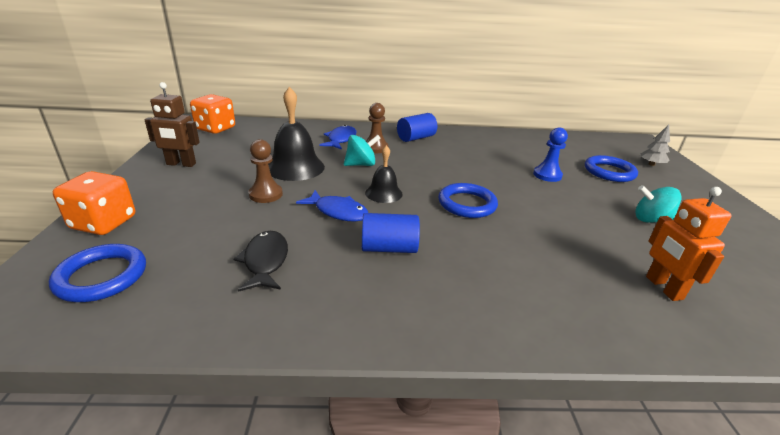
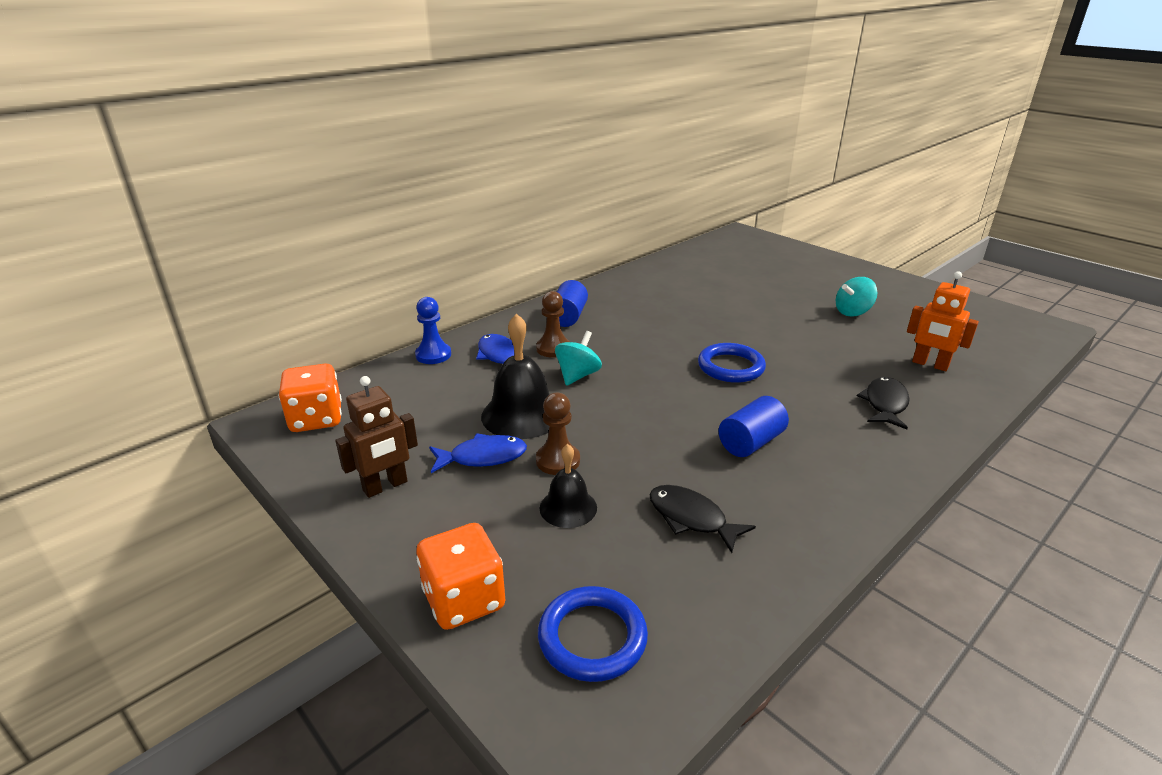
camera: 40 degrees left, 0 degrees up
blue fish [296,190,368,222] -> blue fish moved to [429,433,527,473]
black bell [365,145,403,203] -> black bell moved to [540,444,597,528]
blue pawn [533,128,568,182] -> blue pawn moved to [415,297,451,364]
blue ring [585,155,638,182] -> none
grey tree [641,124,670,166] -> none
none -> black fish [857,377,910,429]

